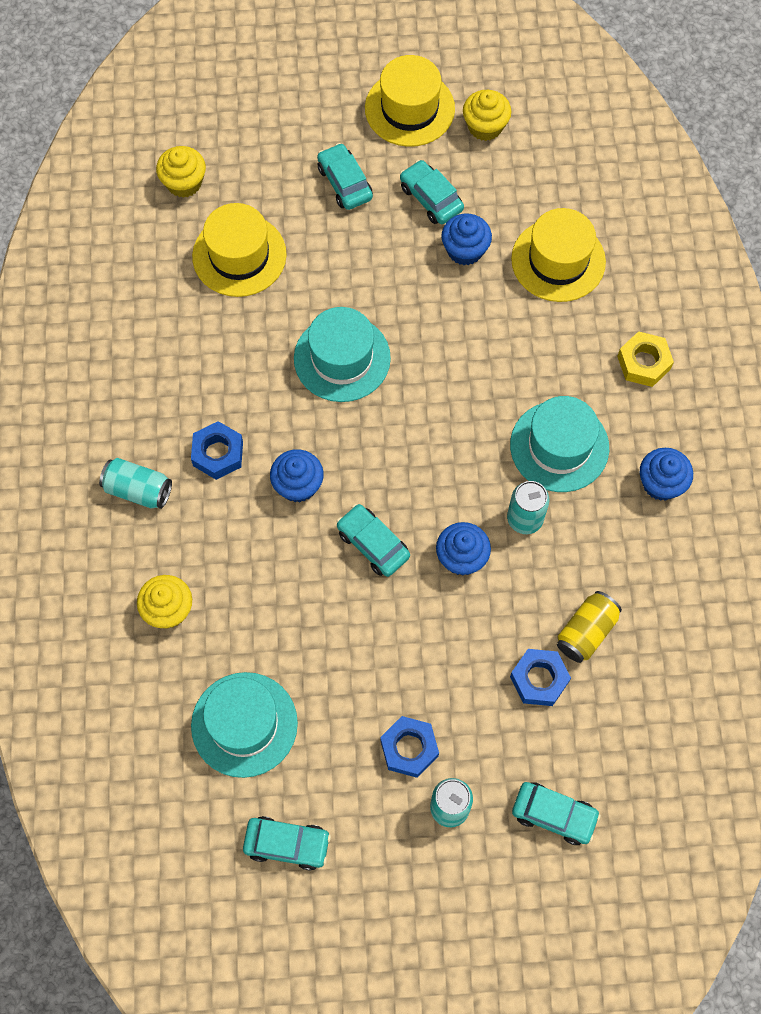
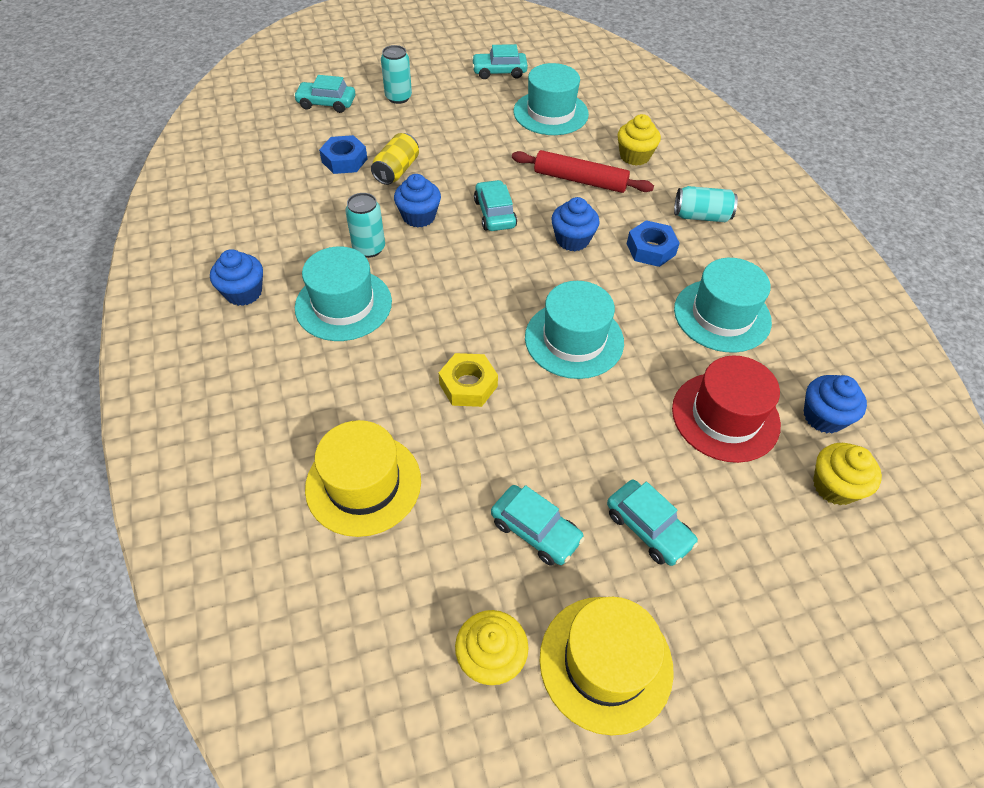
camera: 165 degrees right, 15 degrees down
yellow hat [192,203,287,297] -> red hat [672,355,781,463]
turquoise car [337,504,410,577] -> turquoise car turned 135 degrees counterclockwise [474,180,517,231]
blue nut [380,716,439,778] -> none
blue cupcake [441,213,492,265] -> blue cupcake moved to [804,375,867,433]
yellow can [557,591,622,663] -> yellow can moved to [371,133,419,185]
yellow nut [617,331,674,387] -> yellow nut moved to [439,353,498,407]
none -> red rolling pin [512,150,654,193]
none -> turquoise hat [674,258,772,352]

